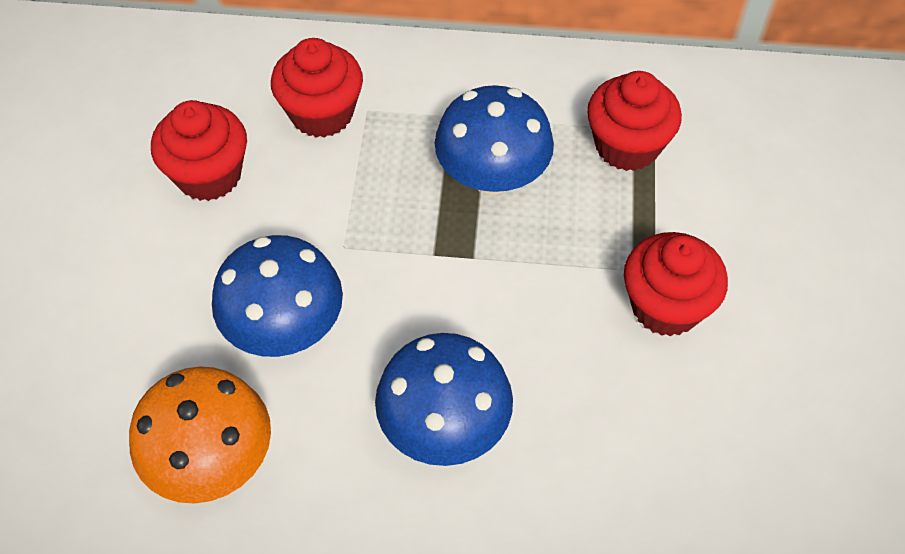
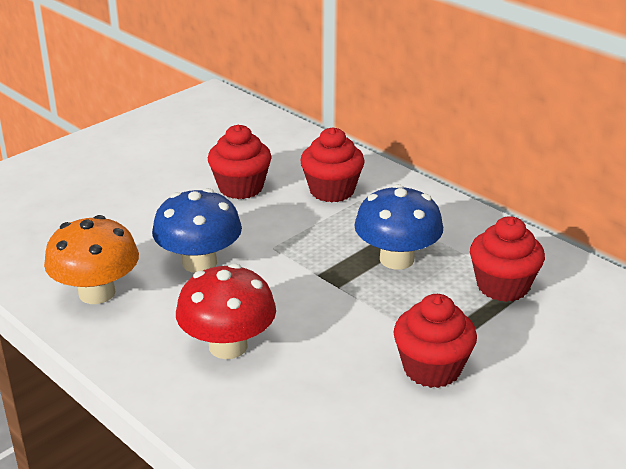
camera: 40 degrees right, 25 degrees down
blue mushroom [375,333,513,466] -> red mushroom [176,263,276,359]

